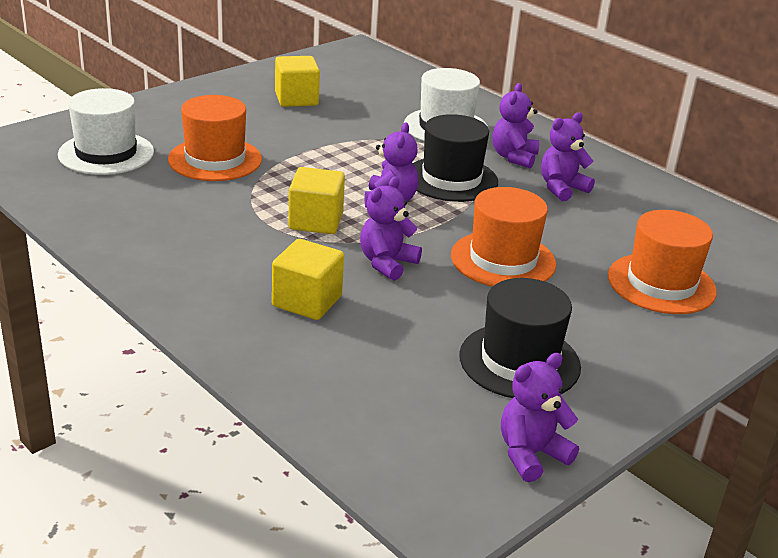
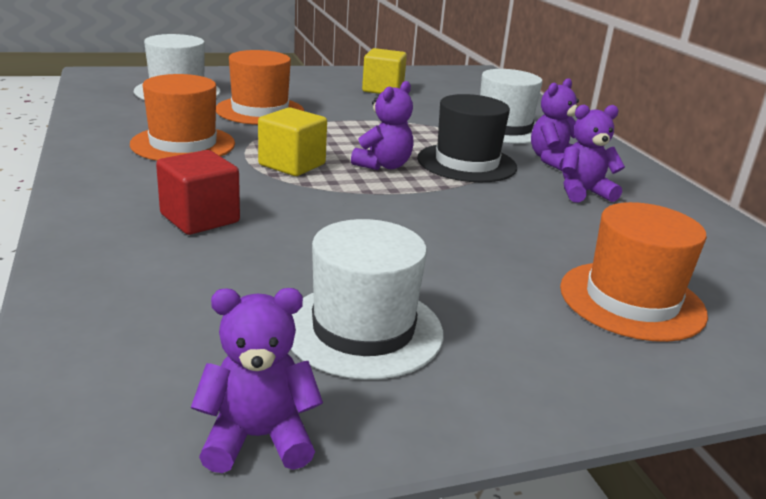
camera: 25 degrees right, 5 degrees down
yellow cube [272,239,344,320] -> red cube [156,150,240,235]
purple teddy bear [360,176,422,281] -> none
orange hat [451,187,556,287] -> orange hat moved to [130,74,235,161]
black hat [459,278,581,398] -> white hat [291,219,443,380]

